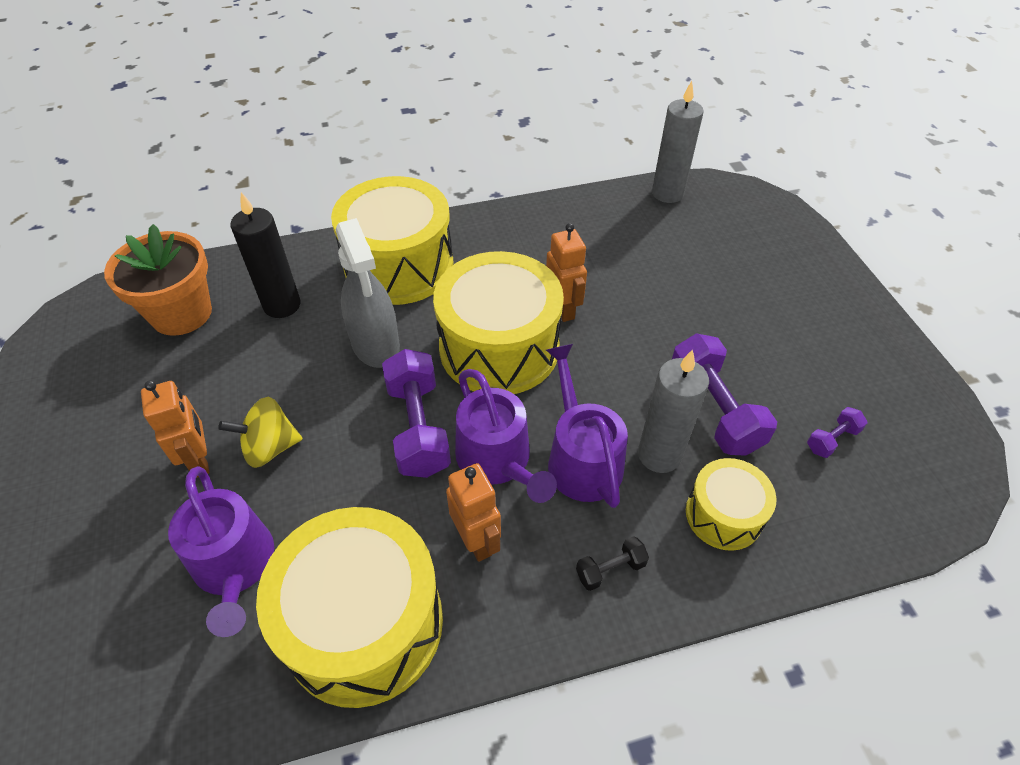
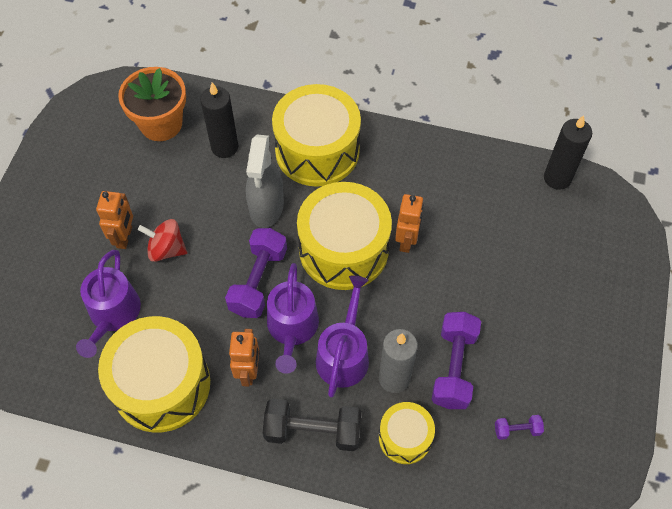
camera: 30 degrees right, 10 degrees up
yellow spinning top [218,397,303,468] -> red spinning top [138,219,187,262]
black dumbbell [576,536,649,591] -> black dumbbell [263,399,362,451], size x2.07
grey candle [652,81,704,203] -> black candle [544,115,592,190]

